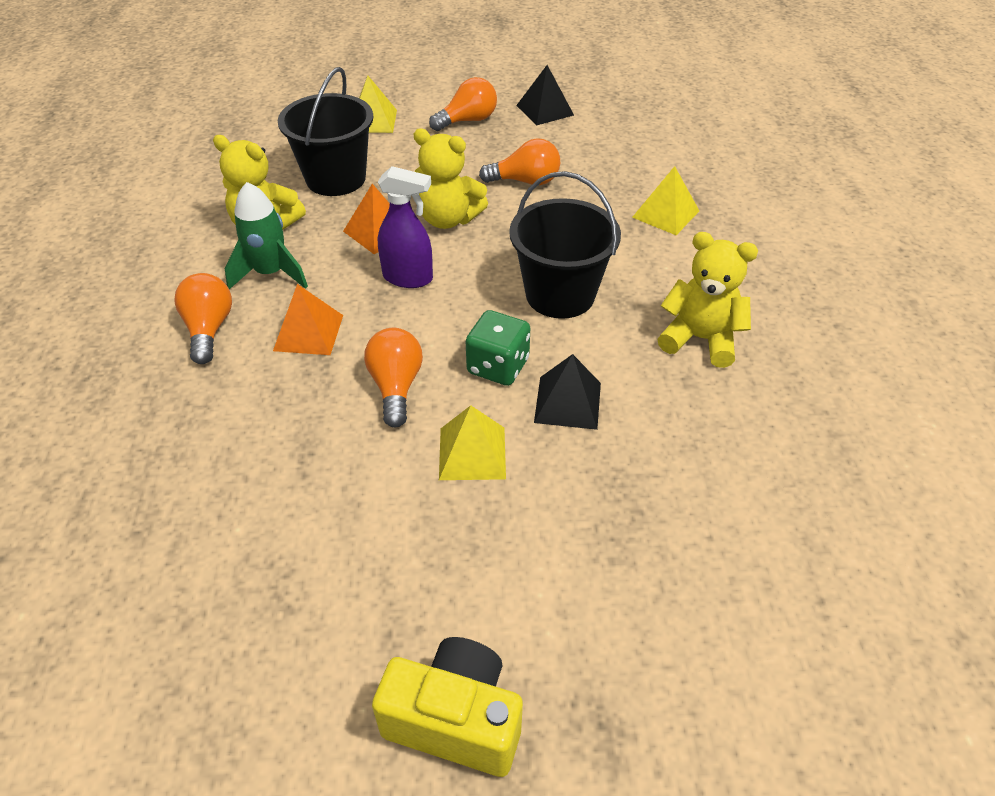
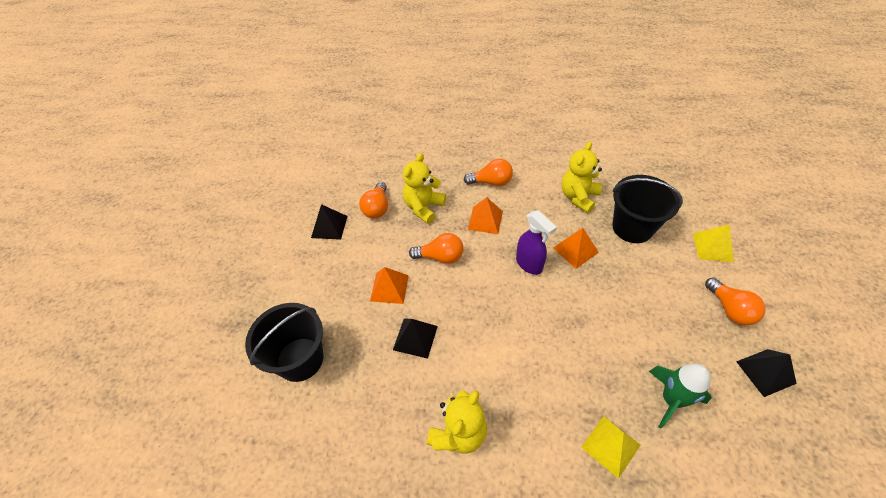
camera: 100 degrees right, 5 degrees up
green rocket [225,182,308,289] -> green rocket moved to [649,364,712,428]
yellow camera [372,637,523,777] -> none
purple spray bottle [378,166,433,288] -> purple spray bottle turned 60 degrees counterclockwise [516,210,557,275]
yellow teddy bear [414,128,488,229] -> yellow teddy bear moved to [403,153,446,224]
yellow pyramid [439,405,506,480] -> orange pyramid [370,267,409,304]
green dice [466,310,530,386] -> none
orange light bulb [479,138,560,185] -> orange light bulb moved to [359,182,388,218]
black bucket [509,171,621,319] -> black bucket moved to [245,303,323,382]
none -> black pyramid [311,204,347,240]

